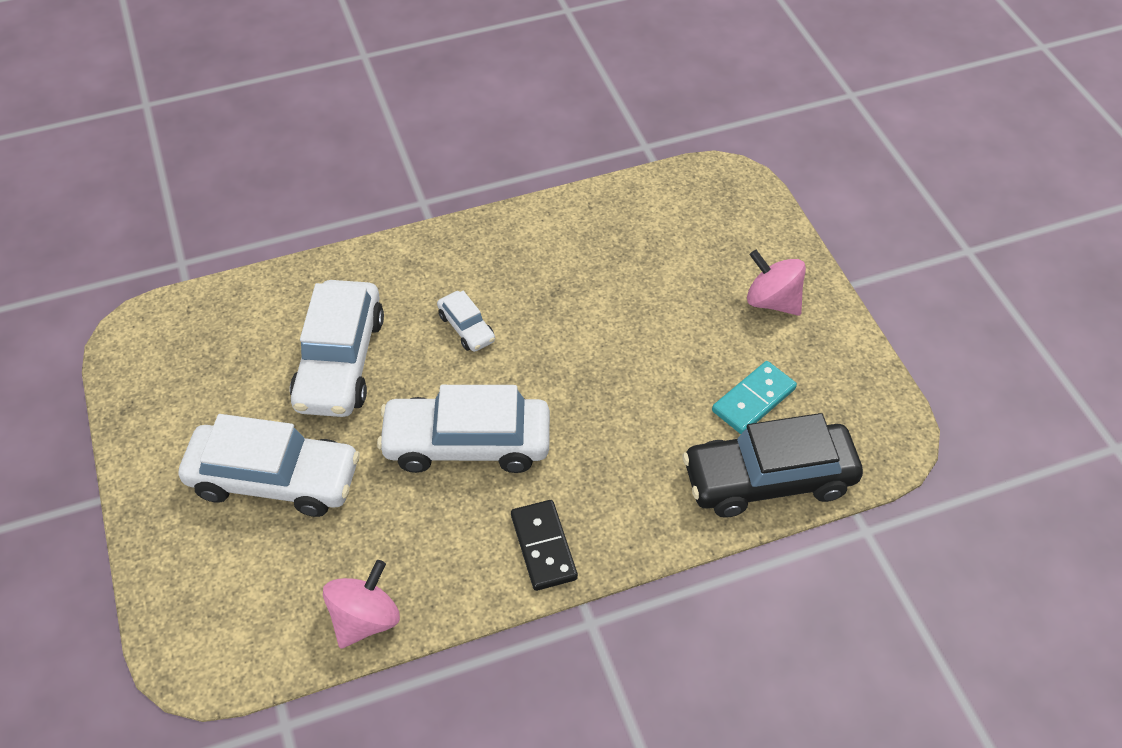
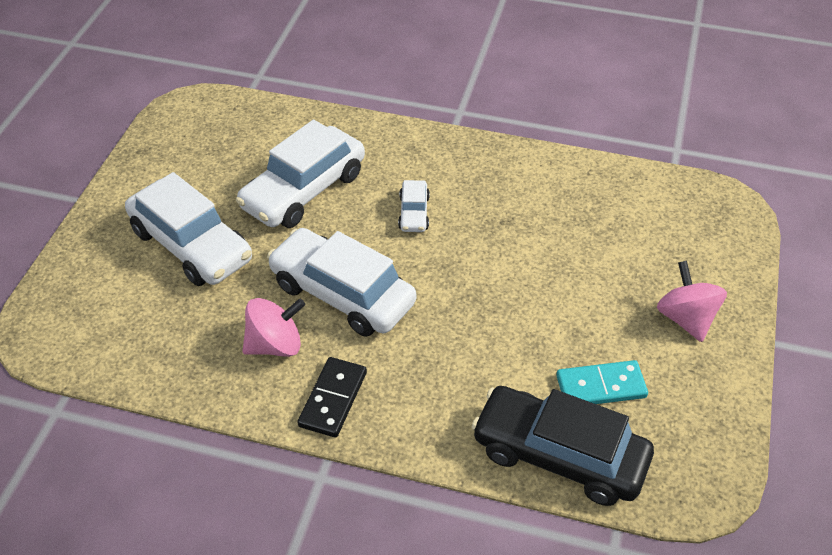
camera: 35 degrees right, 5 degrees down
pink spinning top [323,560,400,649] -> pink spinning top moved to [242,298,305,357]

